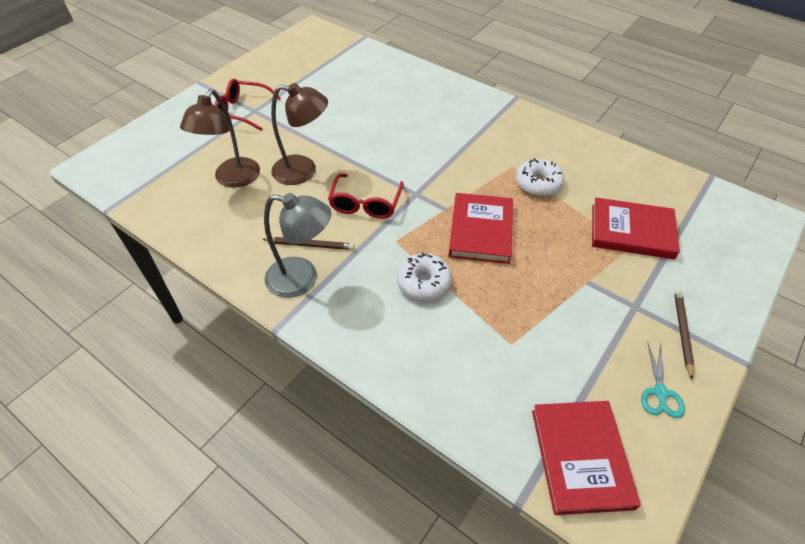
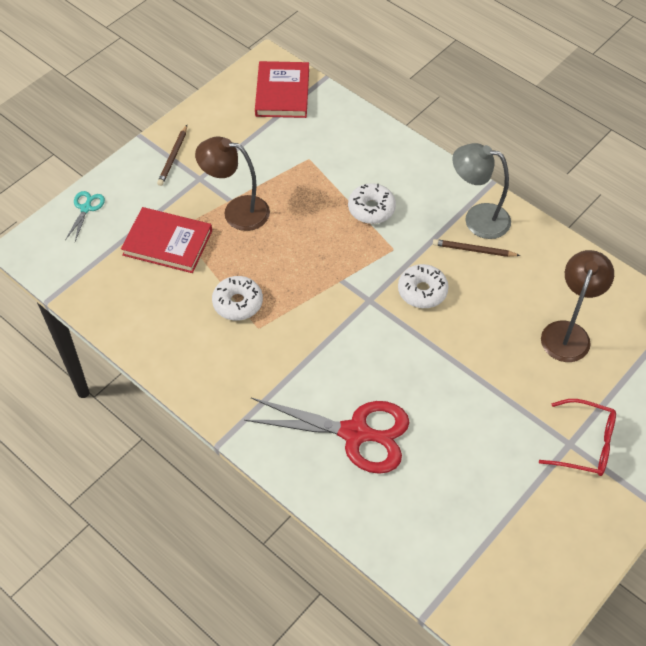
camera: 175 degrees left, 5 degrees up
brown lamp [271,83,328,185] -> brown lamp moved to [195,137,270,231]
red glasses [328,174,404,219] -> white donut [398,264,449,308]
red book [449,193,513,264] -> none
turquoise scissors [641,342,685,418] -> turquoise scissors moved to [65,191,105,241]
none -> red scissors [244,398,409,474]

